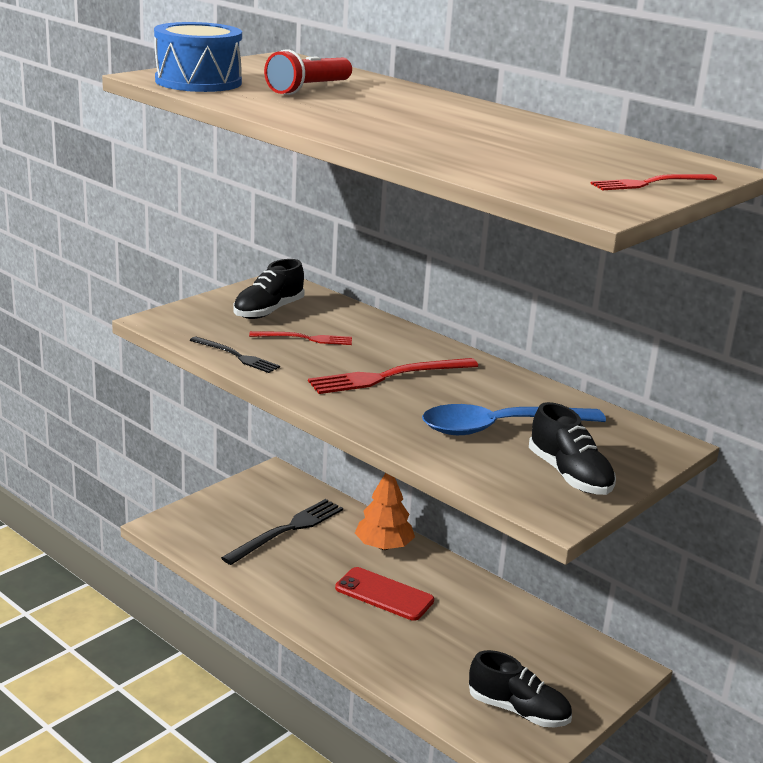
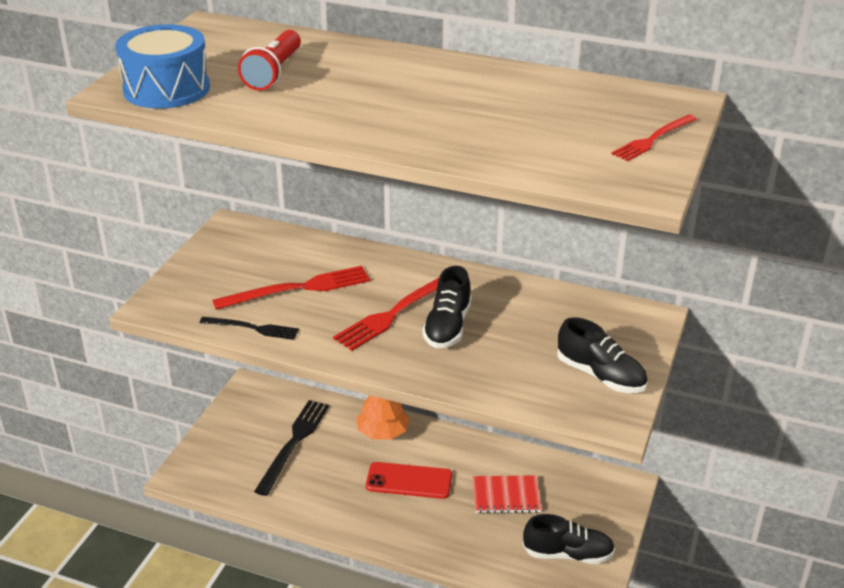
camera: 20 degrees left, 10 degrees up
black shoe [233,259,305,319] -> black shoe moved to [422,266,472,348]
red fork [249,331,352,345] -> red fork [213,266,370,310], size x1.64
blue spoon [422,404,606,435] -> none
none -> red notebook [473,475,542,514]

